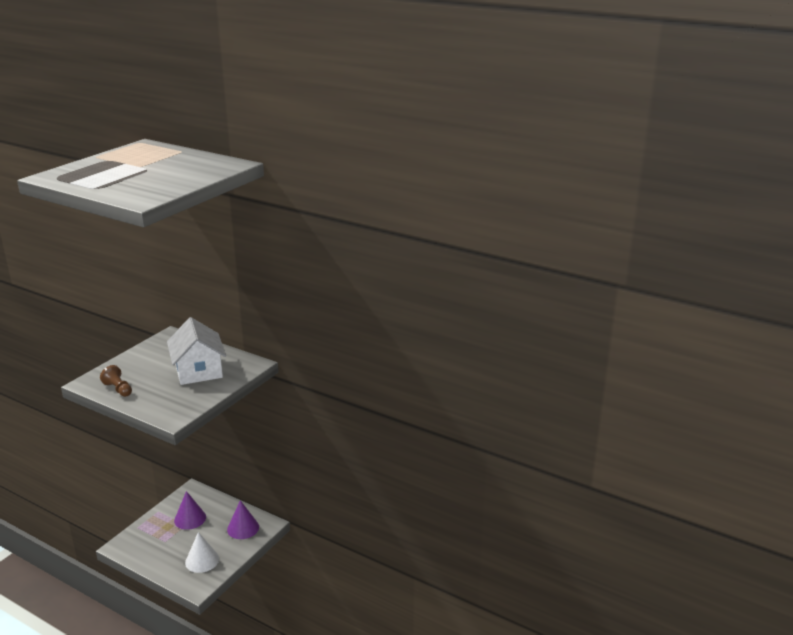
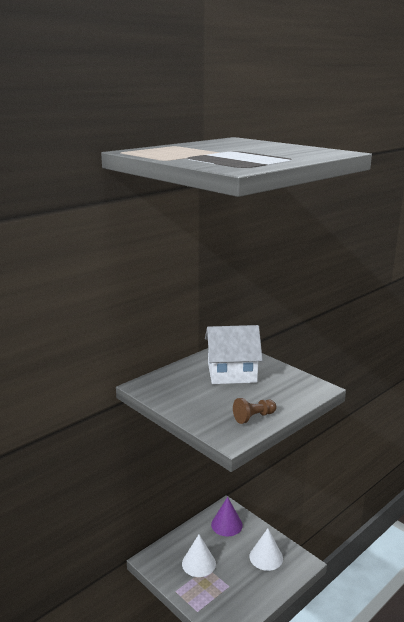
camera: 75 degrees left, 5 degrees down
purple cone [174,491,206,530] -> white cone [182,534,216,577]

